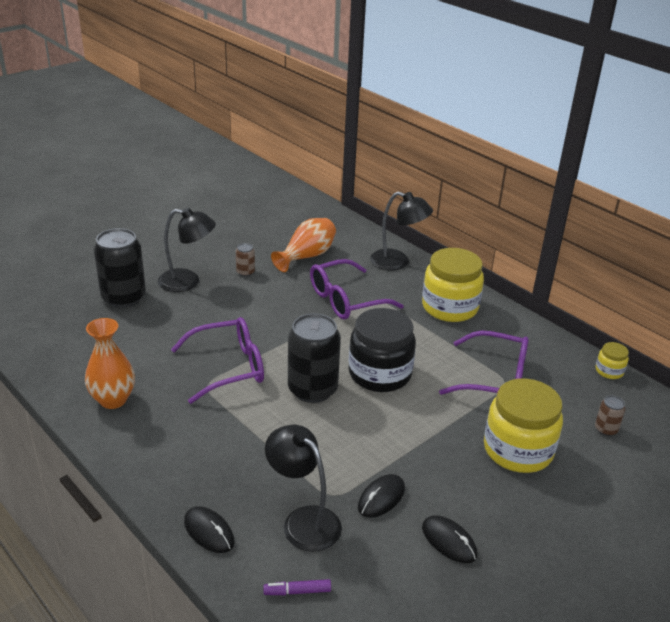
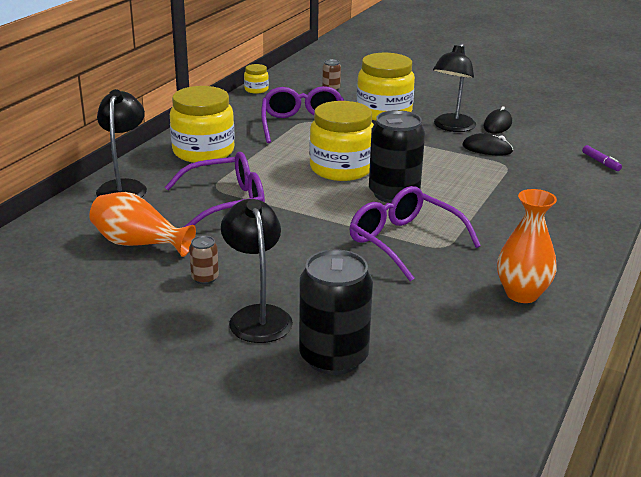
camera: 110 degrees left, 5 degrees down
black mouse [184,506,235,553] -> none
black lamp [265,425,342,552] -> black lamp moved to [433,43,476,132]
purple glasses [310,259,404,319] -> purple glasses turned 60 degrees counterclockwise [165,152,265,227]
black jar [349,308,416,392] -> yellow jar [310,101,374,181]

